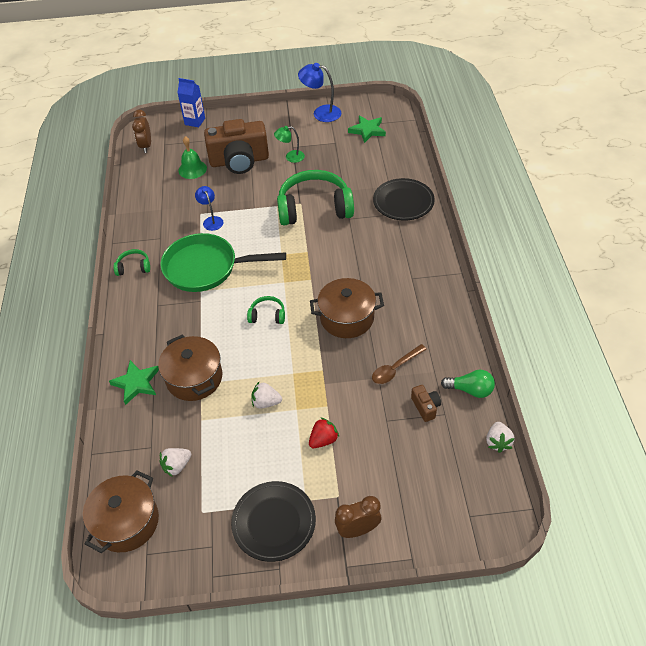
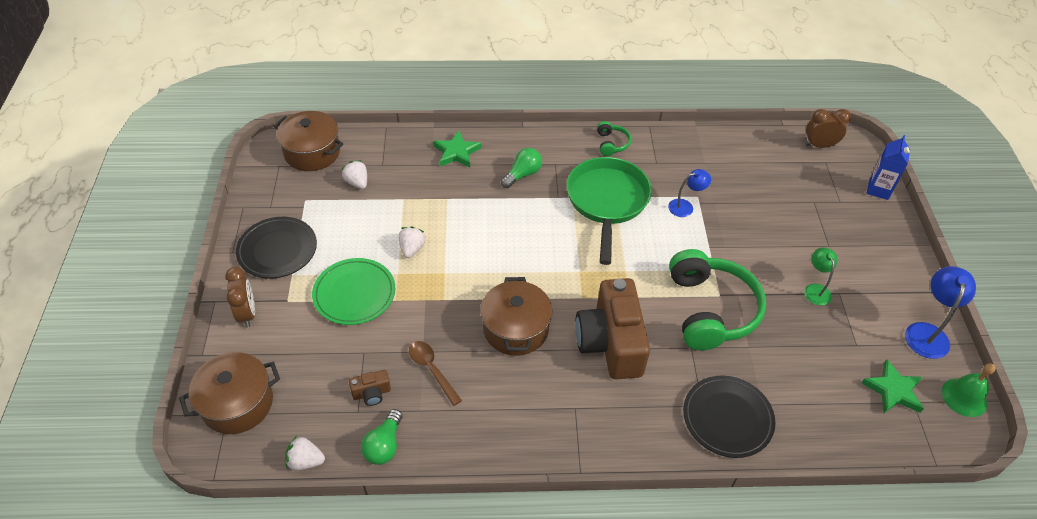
camera: 90 degrees right, 0 degrees up
brown pot [158,335,222,401] -> brown pot moved to [179,352,280,434]
green bell [178,136,207,179] -> green bell moved to [942,363,996,417]
brown camera [204,119,269,174] -> brown camera moved to [575,278,650,379]
green headphones [247,296,285,324] -> none
red strawberry [309,417,339,448] -> green plate [312,258,395,325]
none -> green light bulb [501,148,542,188]

